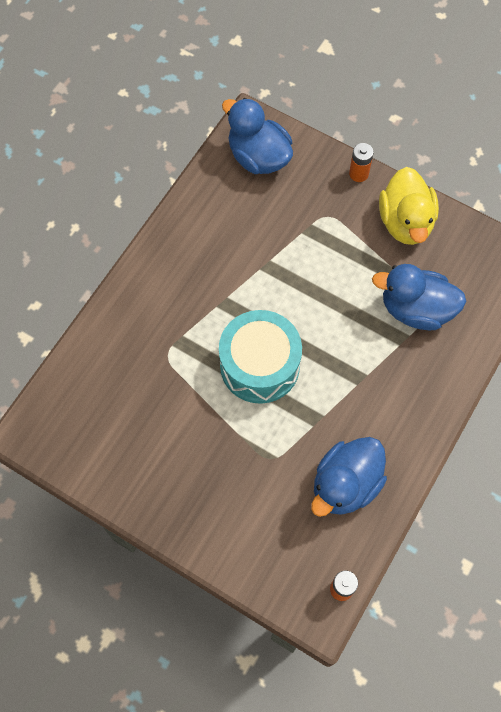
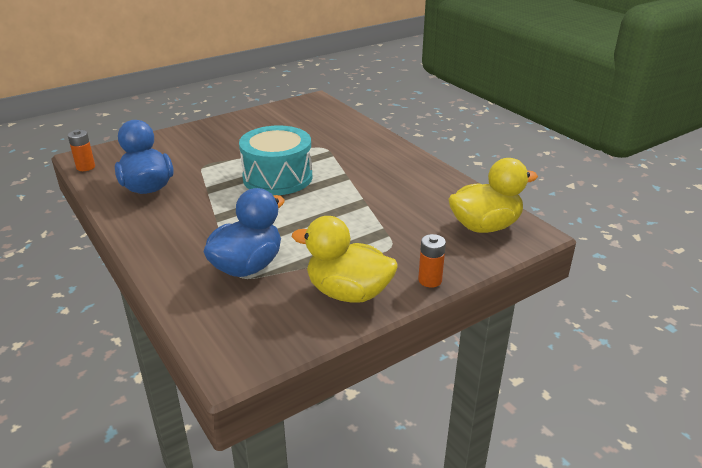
camera: 115 degrees right, 35 degrees down
blue duck [222,98,293,174] -> yellow duck [448,158,538,233]

